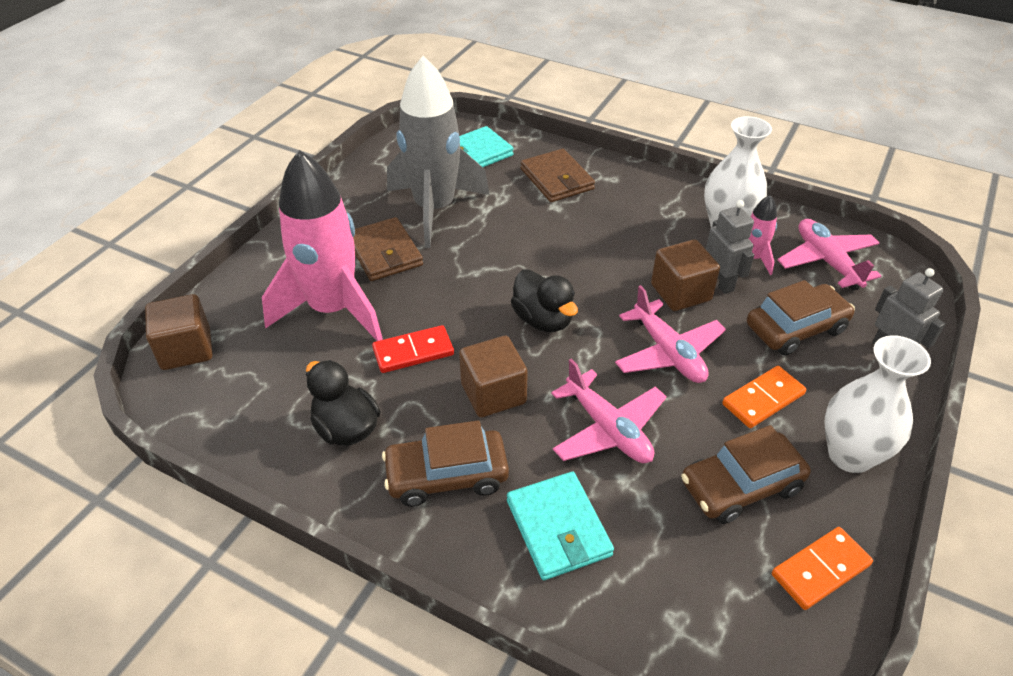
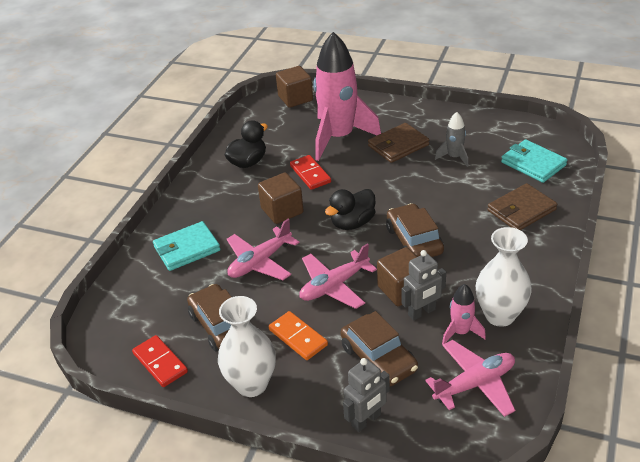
camera: 85 degrees right, 5 degrees down
brown car [382,420,509,507] -> brown car moved to [386,203,444,257]
grey rocket [387,56,490,248] -> grey rocket [435,112,468,167], size x0.44
orange domino [772,527,873,610] -> red domino [132,335,188,387]

